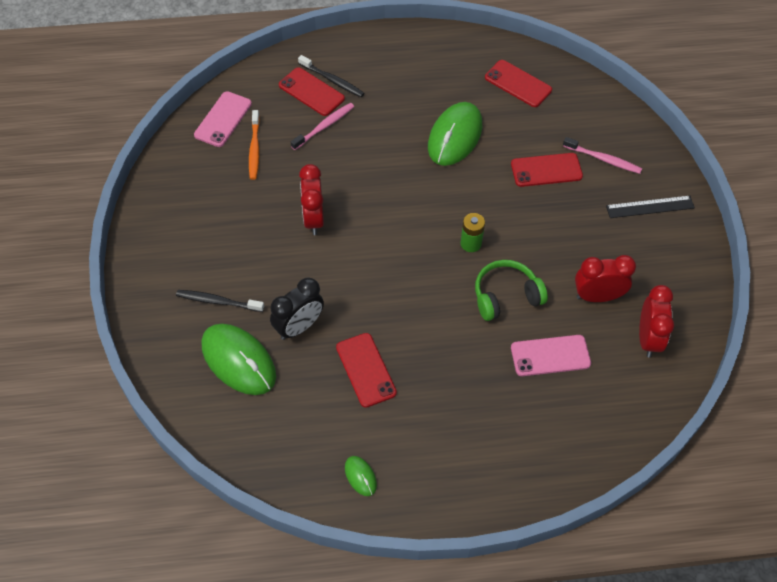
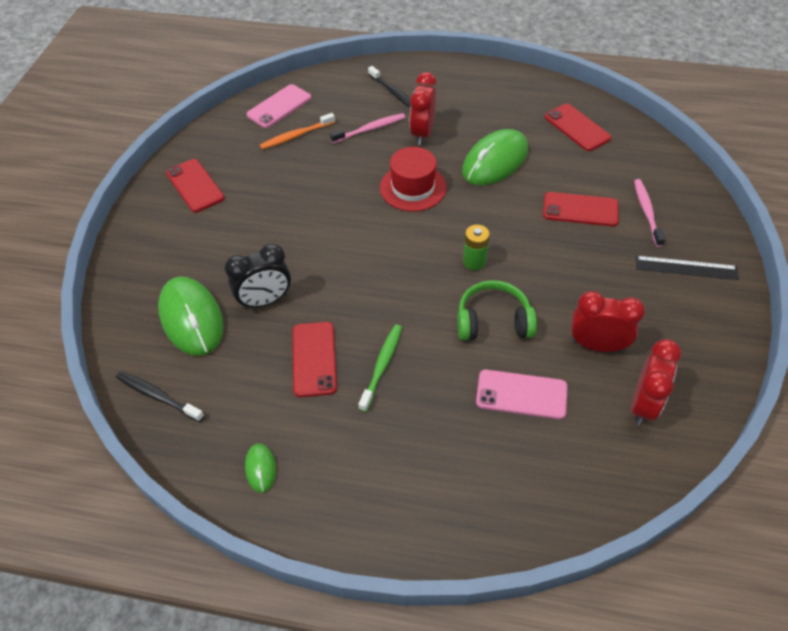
camera: 20 degrees right, 5 degrees down
black toothbrush [176,290,264,312] -> black toothbrush moved to [116,371,205,422]
orange toothbrush [249,110,260,180] -> orange toothbrush turned 45 degrees clockwise [260,113,335,149]
red phone [279,67,345,116] -> red phone moved to [166,159,224,212]
red clock [299,164,324,235] -> red clock moved to [409,72,437,145]
pink toothbrush [563,137,642,174] -> pink toothbrush turned 135 degrees counterclockwise [634,179,665,247]
none -> green toothbrush [358,325,402,412]
none -> red hat [380,147,446,212]

